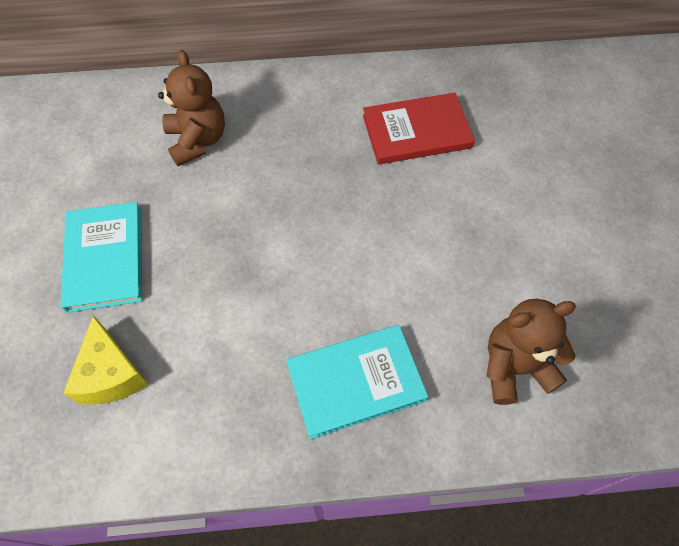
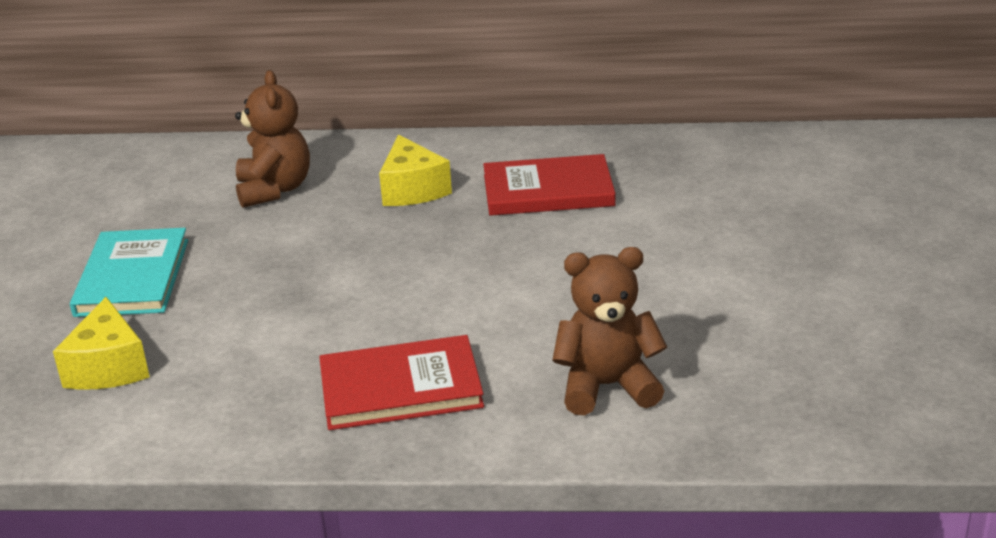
camera: 10 degrees right, 30 degrees down
turquoise book [286,325,428,439] -> red book [319,335,484,430]
none -> yellow cheese [379,135,452,206]

